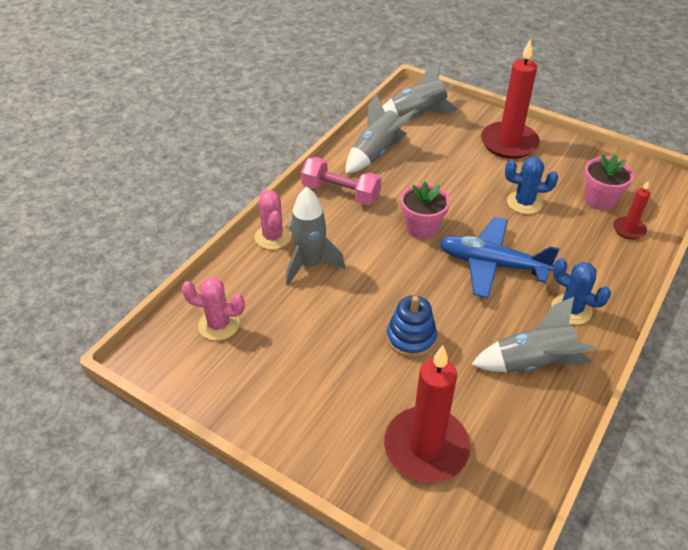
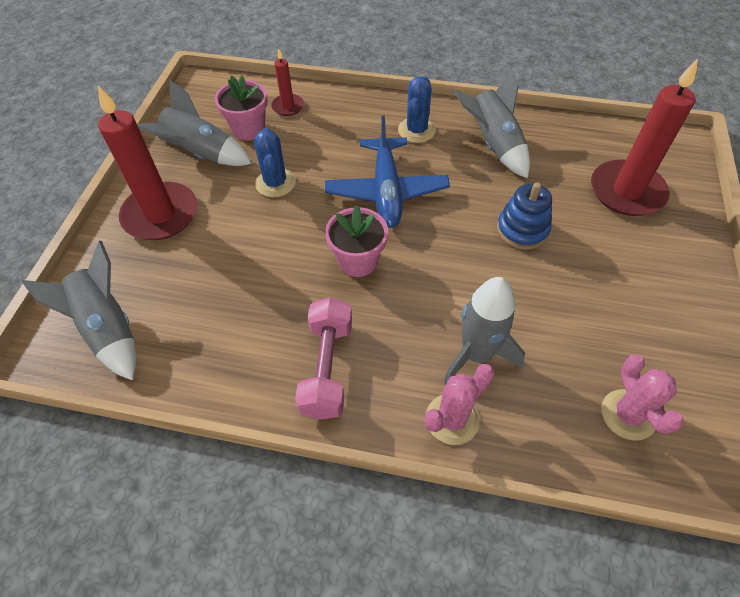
camera: 110 degrees left, 10 degrees up
grey rocket [346,94,417,174] -> grey rocket moved to [137,79,252,166]

